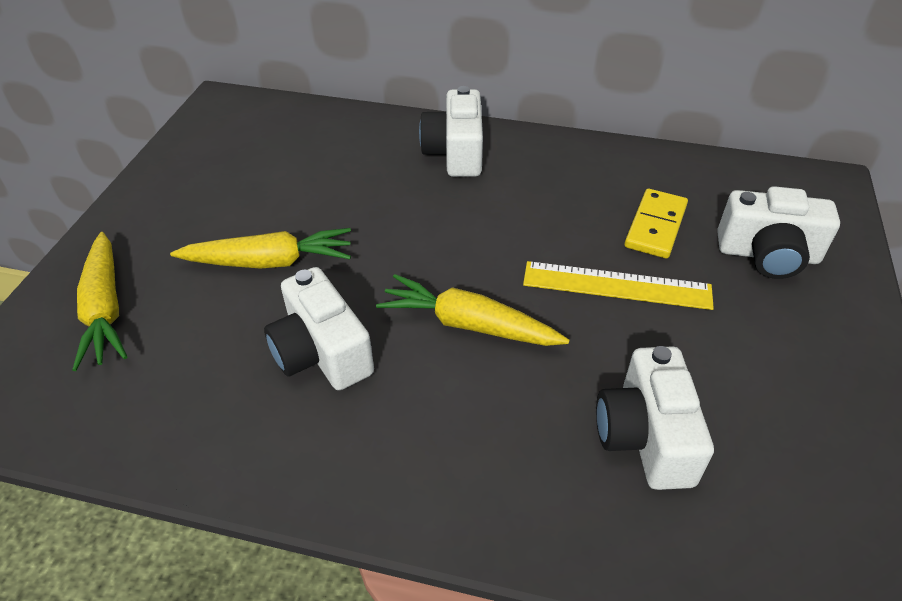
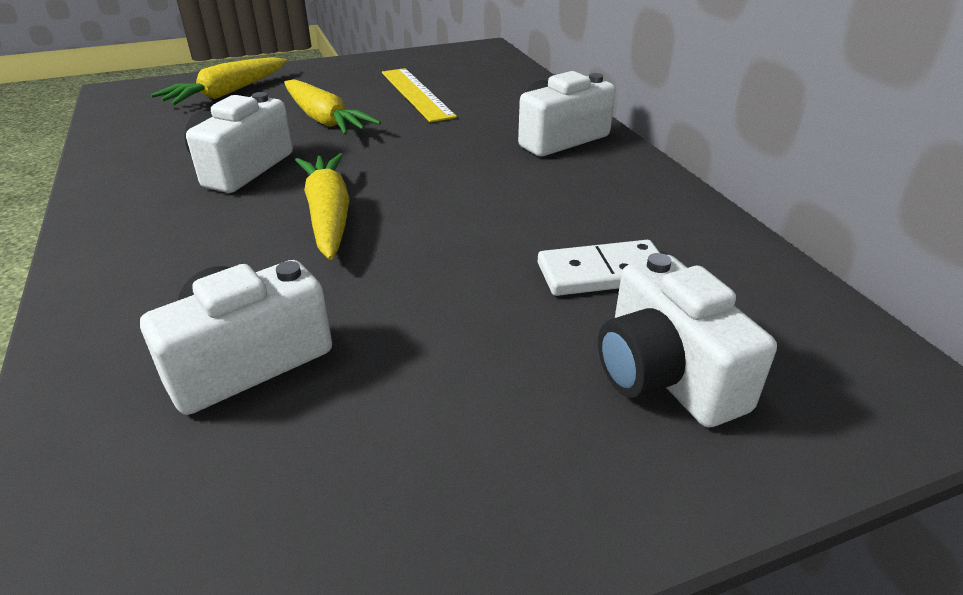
camera: 55 degrees right, 10 degrees down
yellow ruler [523,261,714,310] -> yellow ruler moved to [382,68,457,122]
yellow domino [624,189,688,258] -> white domino [538,240,660,296]

